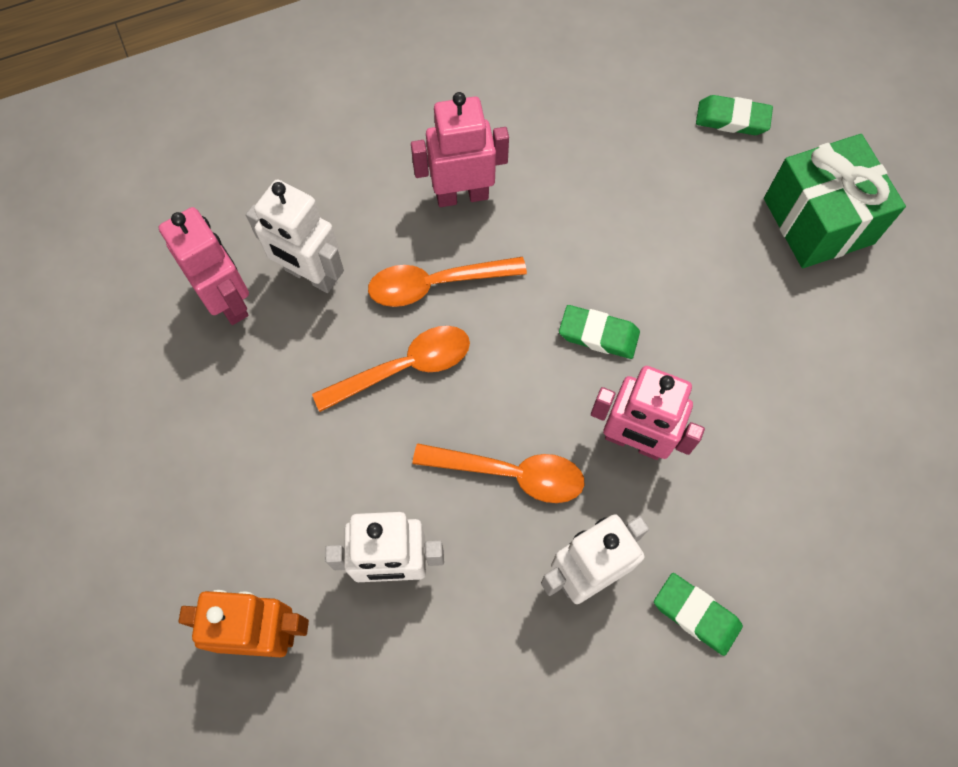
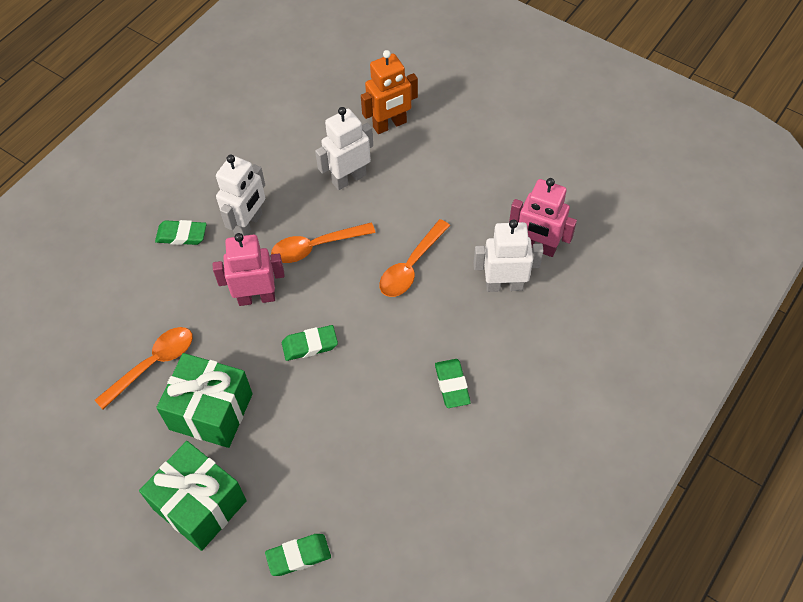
camera: 150 degrees right, 10 degrees down
orange spoon [368,257,527,307] -> orange spoon moved to [95,327,193,409]
pink robot [411,92,509,207] -> green eraser [435,359,471,408]
none -> green gift [156,353,253,448]

